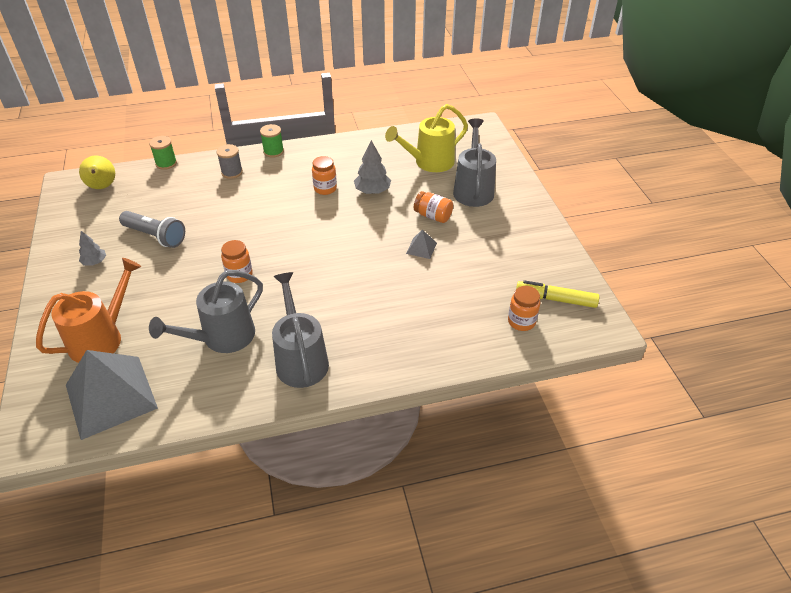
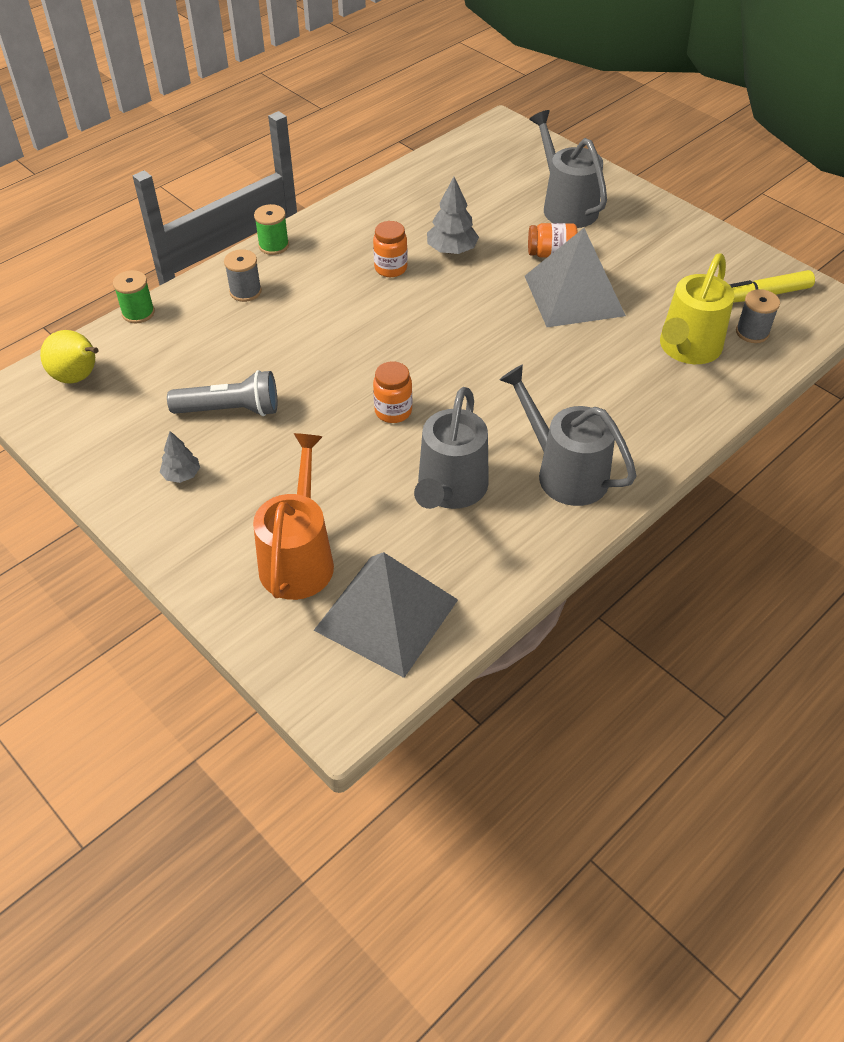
camera: 30 degrees left, 5 degrees up
yellow watering can [385,104,468,172] -> yellow watering can moved to [660,253,734,364]
grey pyramid [406,230,437,259] -> grey pyramid [525,228,626,327], size x2.42
orange jar [508,286,540,331] -> grey spool [736,289,780,343]

